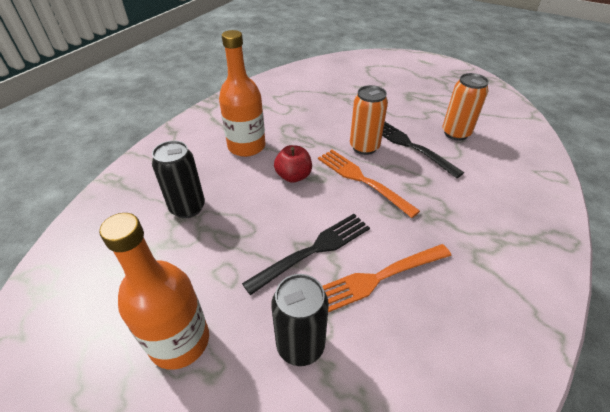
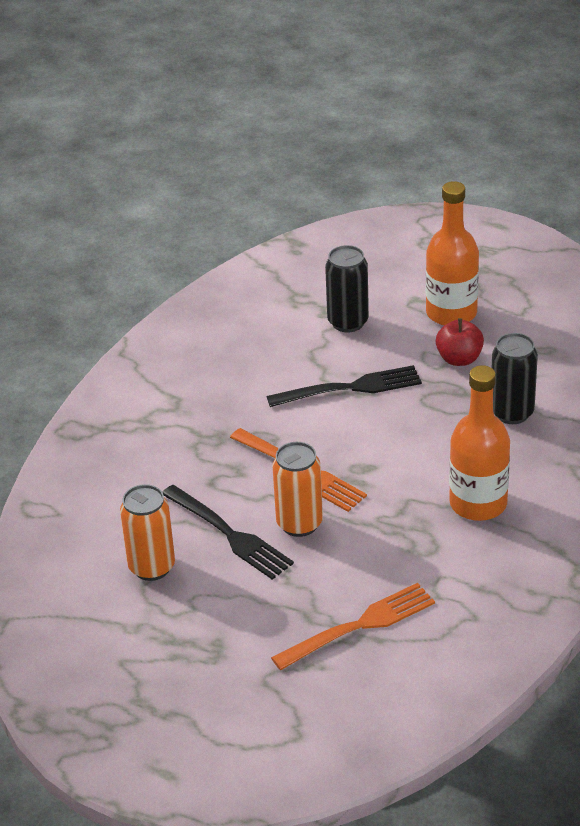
camera: 175 degrees right, 5 degrees down
black fork [242,214,370,295] -> black fork turned 150 degrees counterclockwise [266,365,422,407]
red apple [274,145,312,183] -> red apple moved to [436,318,484,366]
orange fork [323,244,451,312] -> orange fork moved to [271,583,435,670]

